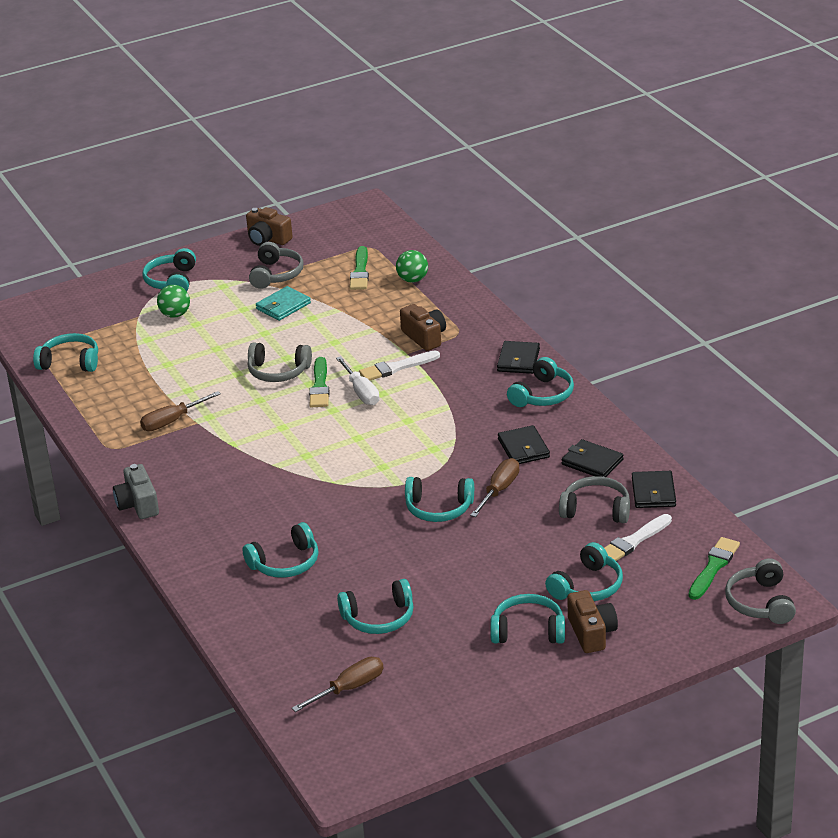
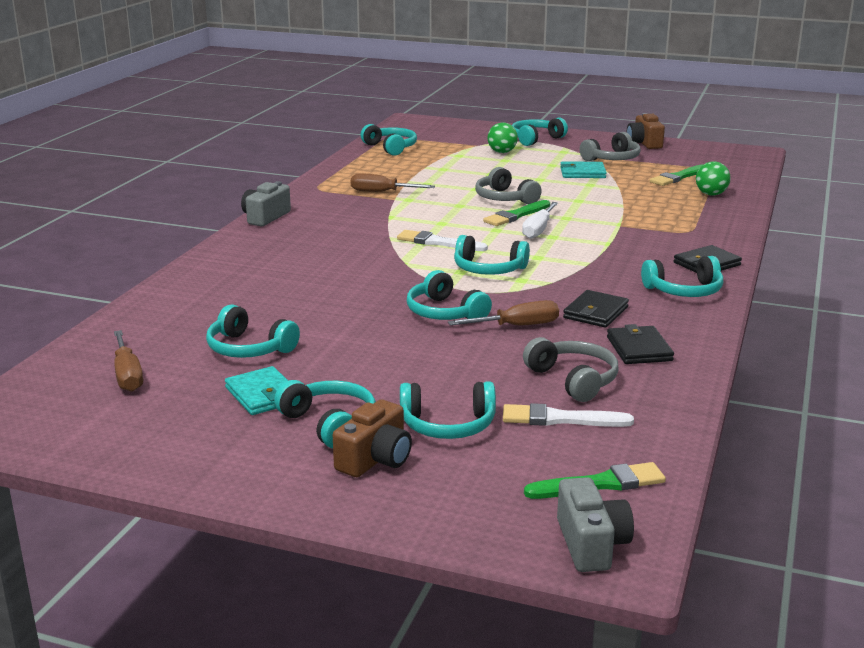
camera: 45 degrees right, 10 degrees down
turquoise headphones [242,522,319,578] -> turquoise headphones moved to [454,235,530,275]
brown screwdriver [292,657,383,712] -> brown screwdriver turned 60 degrees clockwise [114,330,143,392]
white brush [359,350,440,380] -> white brush moved to [397,230,488,251]
brown camera [400,304,446,351] -> none
black wallet [632,471,676,508] -> none
grey headphones [725,558,796,624] -> grey camera [557,477,634,572]
none -> turquoise wallet [225,366,288,415]

